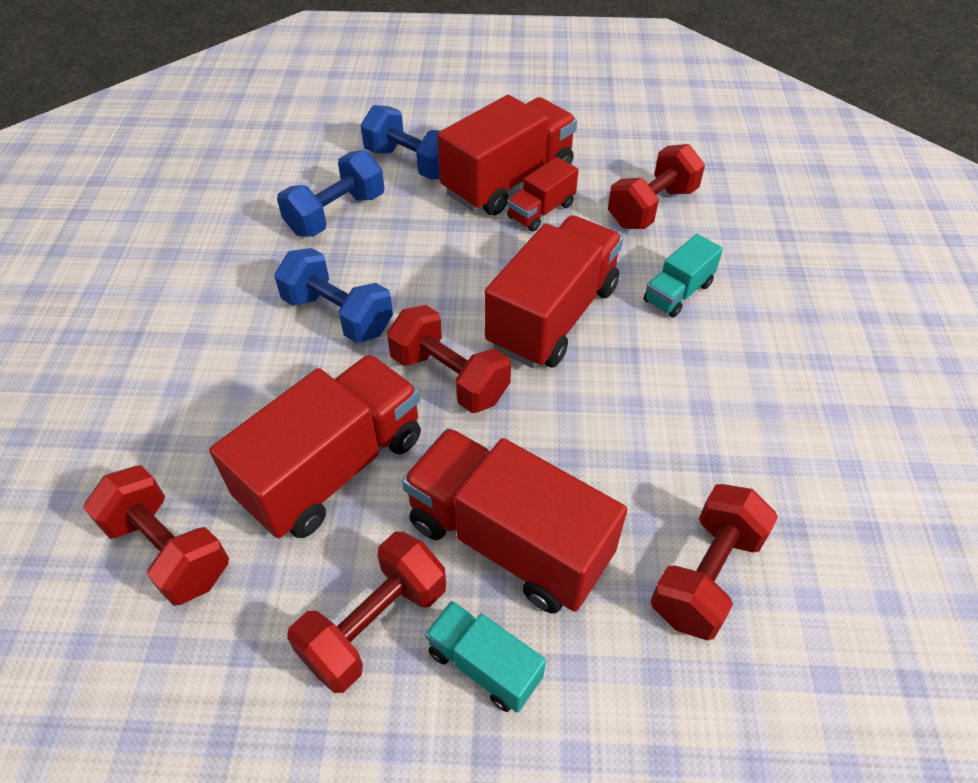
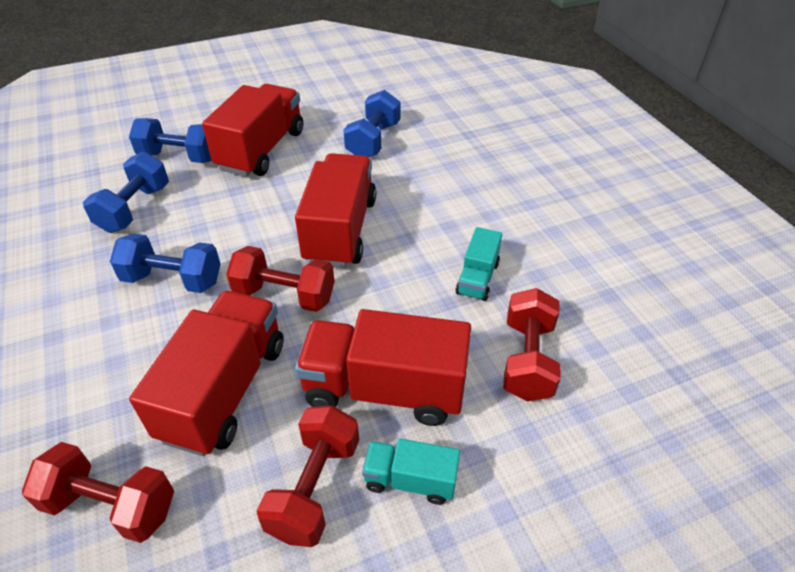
camera: 25 degrees left, 5 degrees down
red truck [507,157,579,232] -> none
red dumbbell [608,144,705,229] -> blue dumbbell [343,90,400,157]
turquoise truck [644,234,723,318] -> turquoise truck moved to [456,227,502,301]

